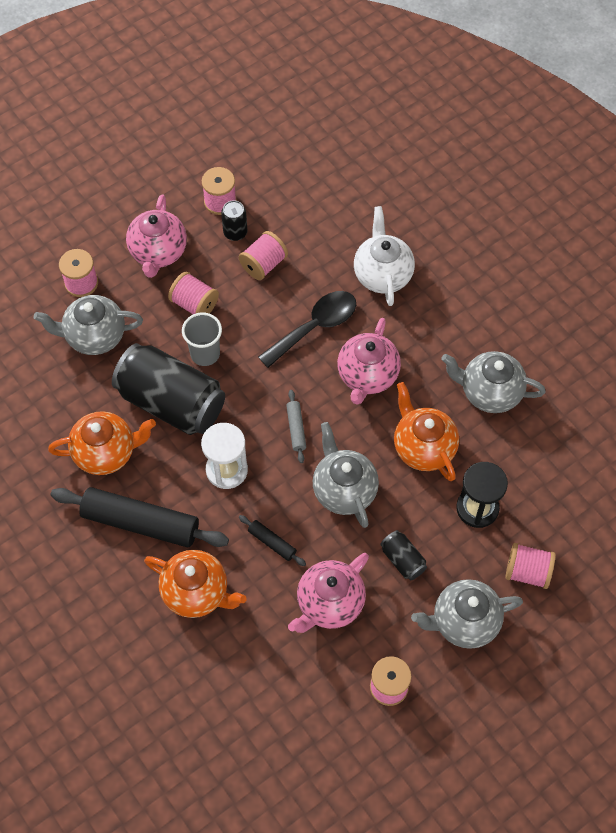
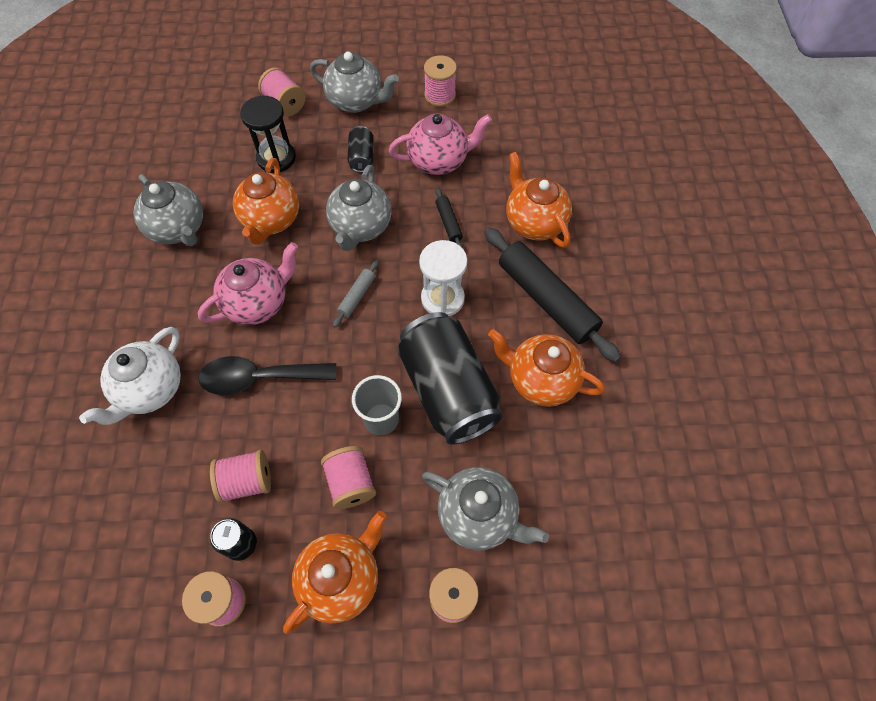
camera: 145 degrees left, 0 degrees up
pink teapot [126,194,187,278] -> orange teapot [283,511,387,634]

